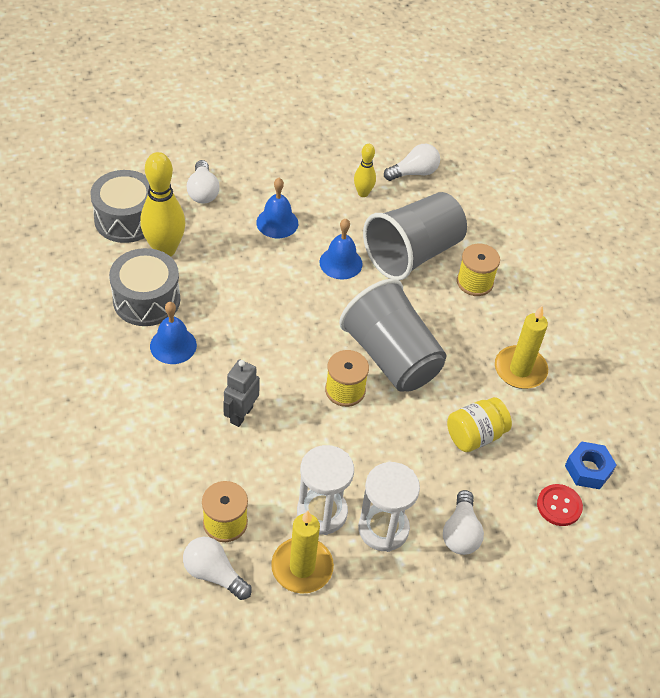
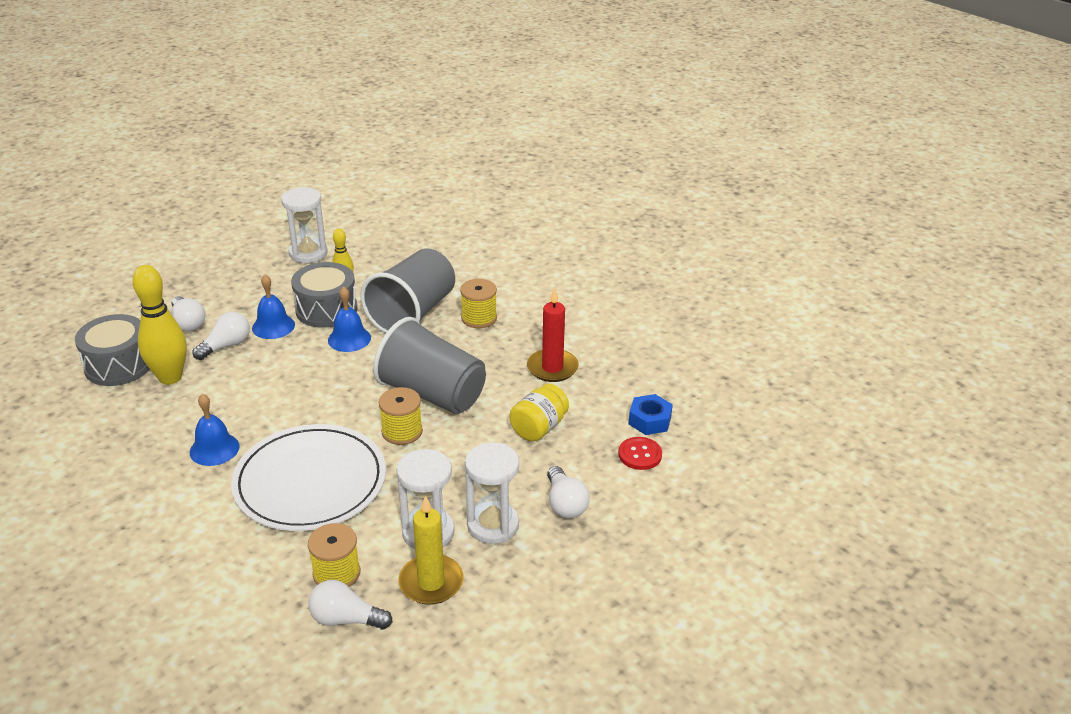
camera: 20 degrees left, 15 degrees down
grey drum [109,248,180,326] -> grey drum moved to [291,262,358,328]
grey robot [223,360,260,427] -> white plate [231,424,386,531]
white light bulb [384,144,440,181] -> white light bulb moved to [193,312,250,360]
yellow candle [495,306,548,389] -> red candle [527,288,579,382]
none -> white hourglass [281,187,328,263]

